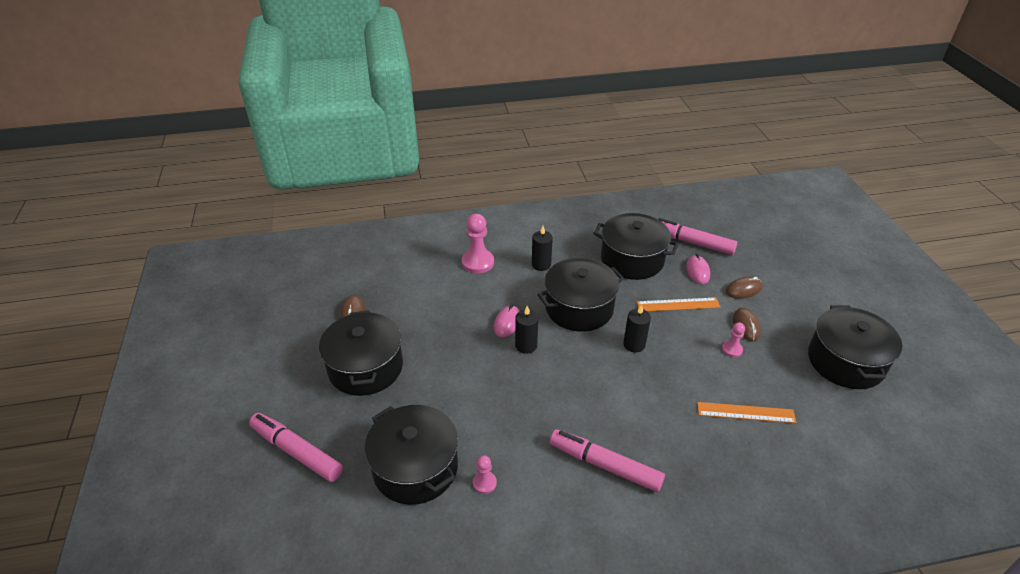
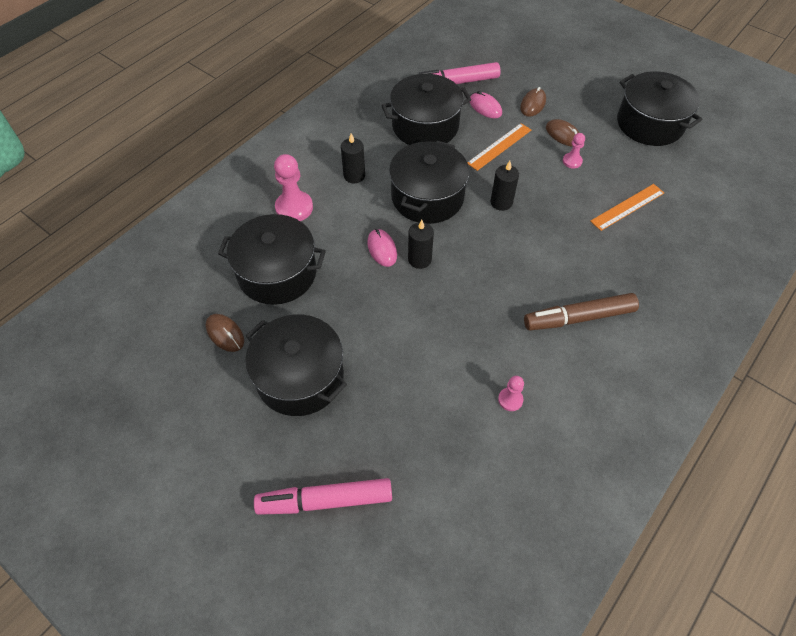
camera: 40 degrees left, 15 degrees up
black pot [364,405,458,505] -> black pot moved to [218,214,326,305]
pink marker [550,429,665,492] -> brown marker [524,293,639,330]

